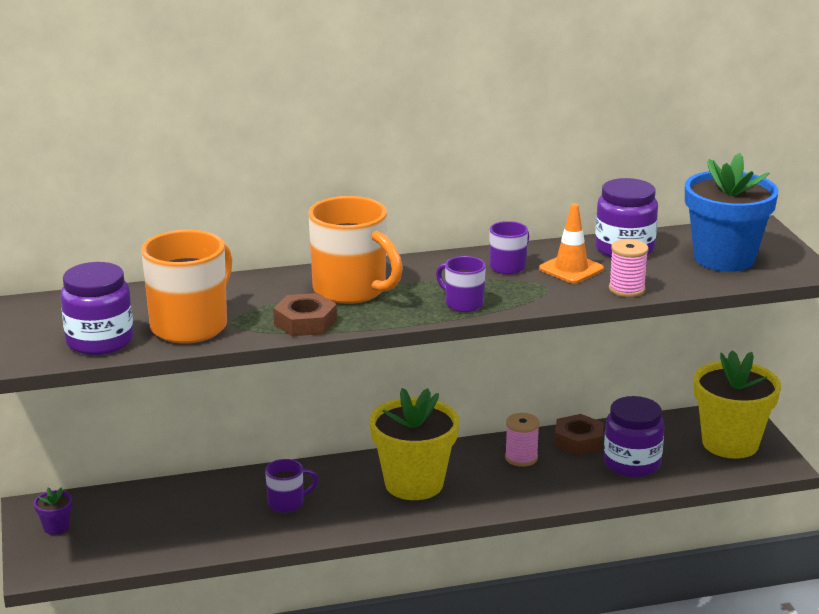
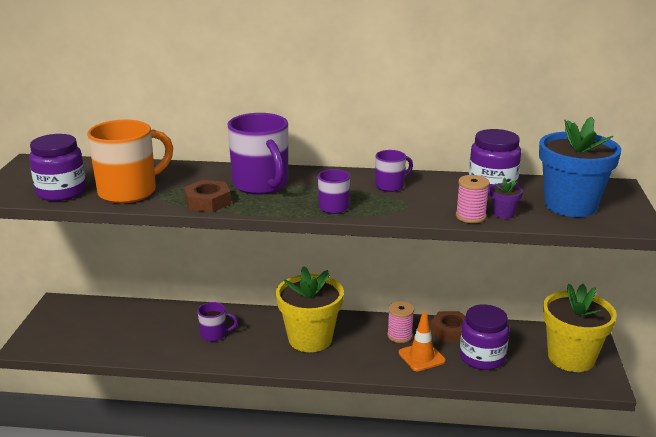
camera: 20 degrees right, 0 degrees up
purple flower pot [34,487,72,535] -> purple flower pot moved to [490,178,523,219]
orange mug [309,196,403,304] -> purple mug [228,113,288,195]
orange traffic cone [539,203,604,284] -> orange traffic cone moved to [399,312,446,371]

